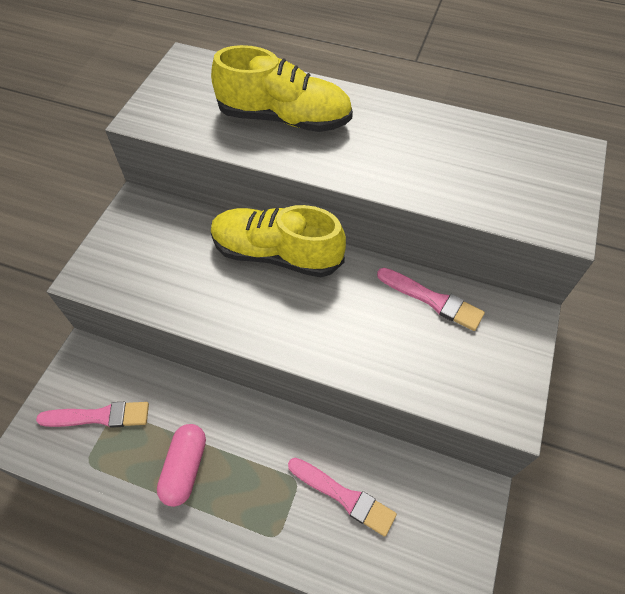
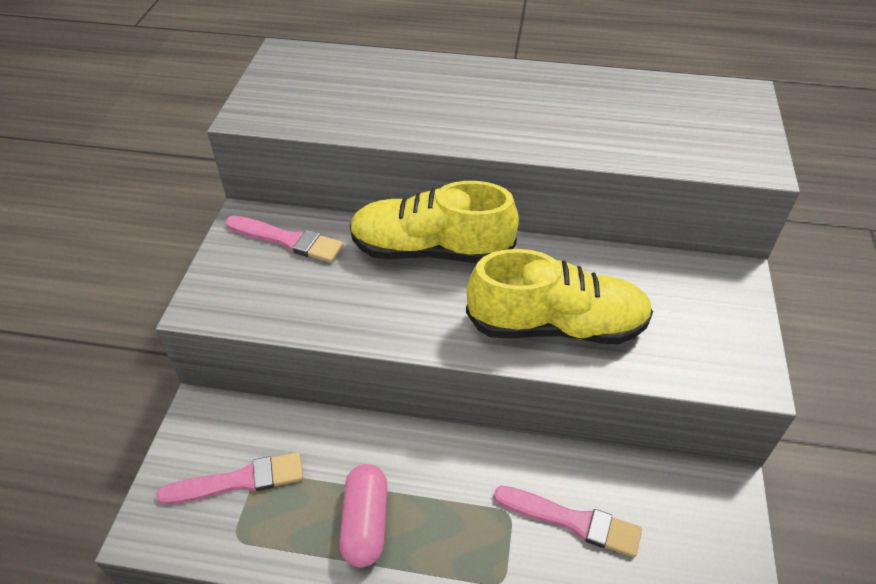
camera: 10 degrees left, 10 degrees down
yellow shoe [211,45,353,132] -> yellow shoe moved to [466,249,653,344]
pink brush [377,268,485,331] -> pink brush moved to [226,216,343,262]

